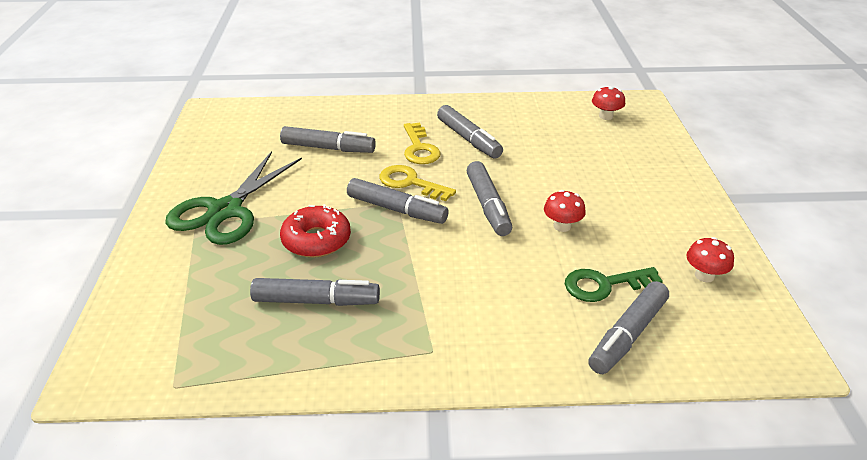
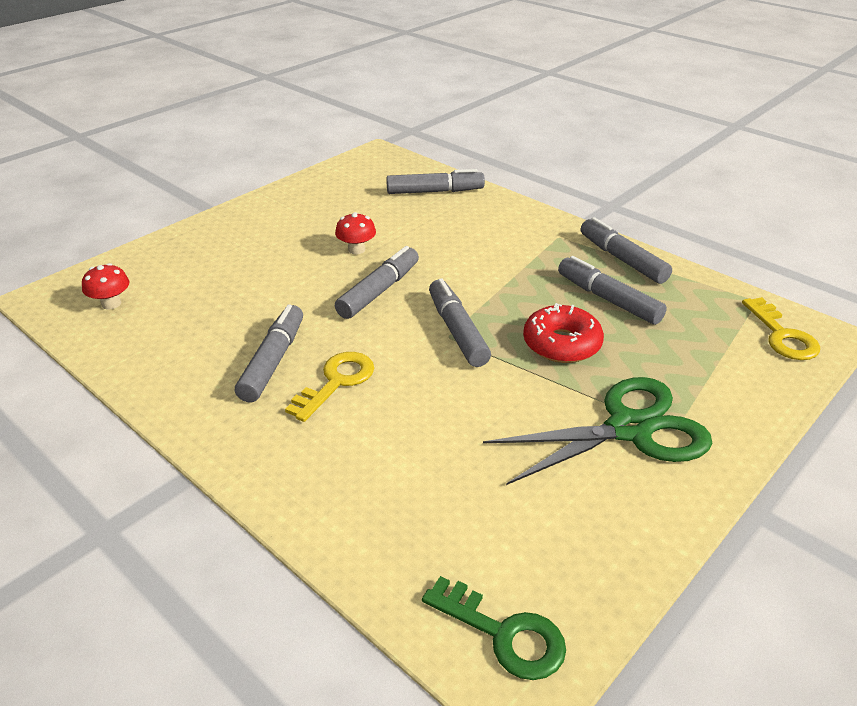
camera: 135 degrees left, 0 degrees up
grey marker [280,126,376,153] -> grey marker moved to [581,217,672,284]
yellow key [379,165,456,201] -> yellow key moved to [742,297,820,360]
green key [565,267,663,302] -> green key moved to [422,576,566,680]
red mushroom [687,237,734,283] -> none

